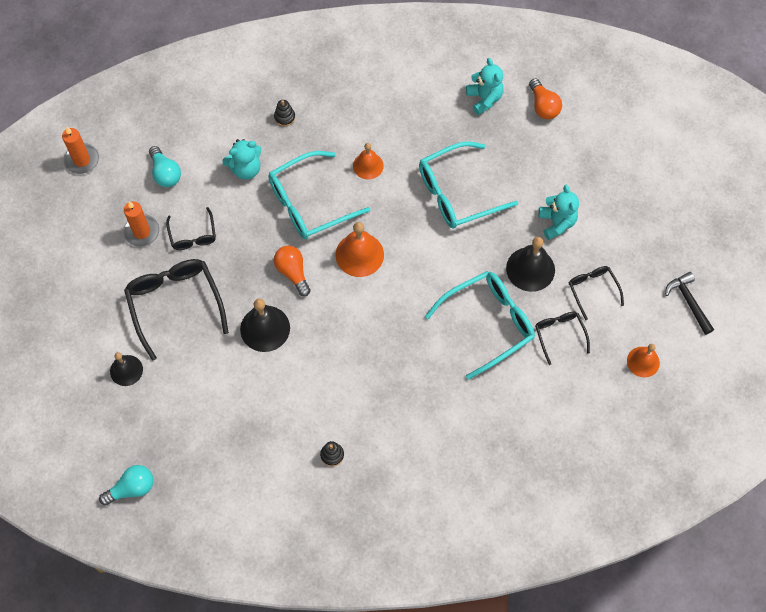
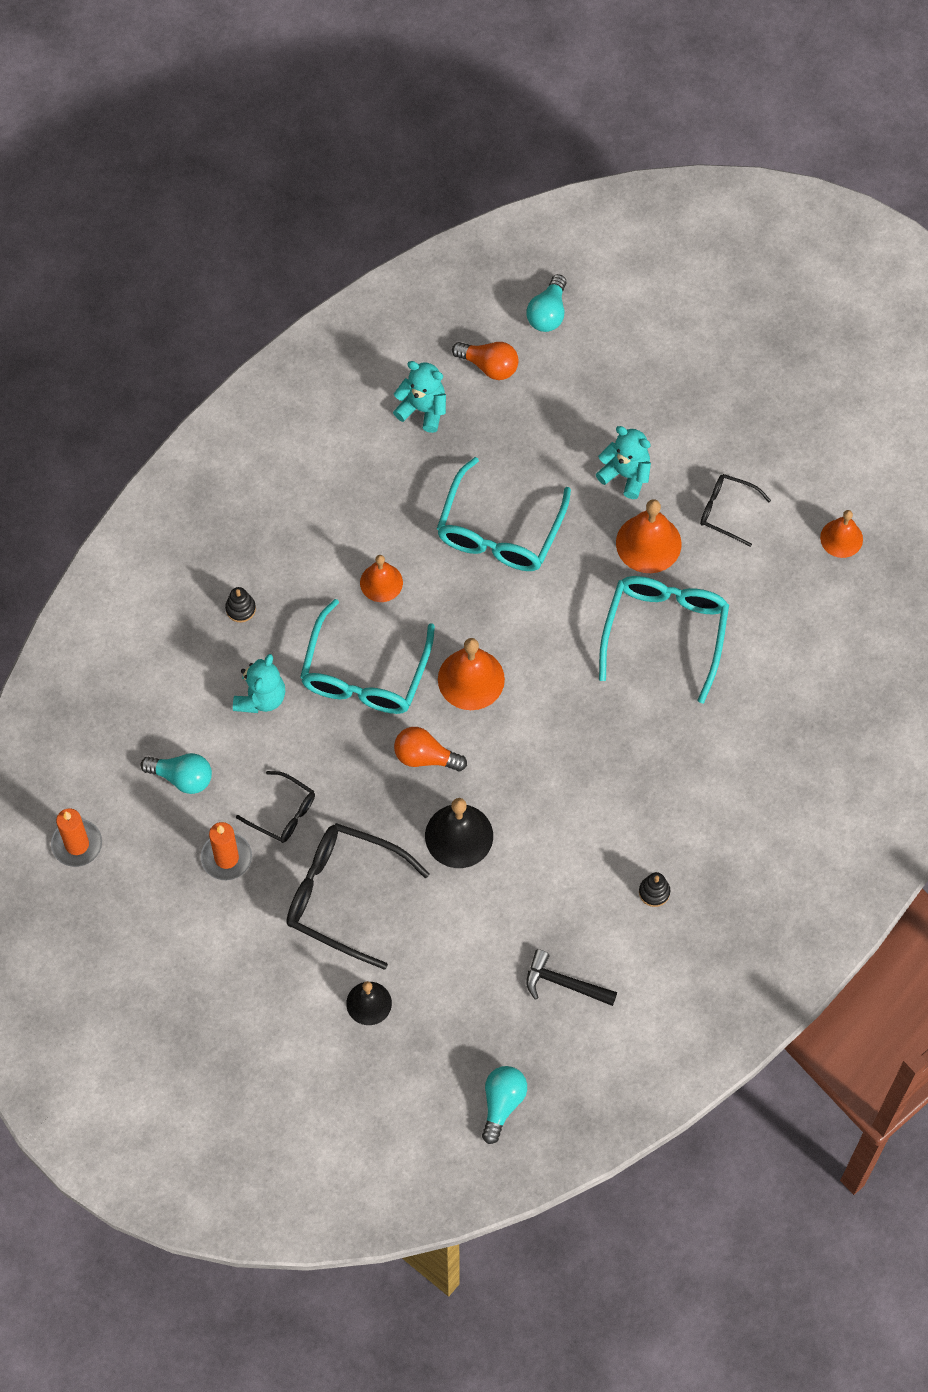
camera: 45 degrees left, 0 degrees up
black bell [506,237,555,292] -> orange bell [616,499,682,573]
black glasses [535,312,590,365] -> none
black hammer [665,272,714,335] -> black hammer moved to [526,949,617,1006]
none -> turquoise light bulb [526,274,566,332]

